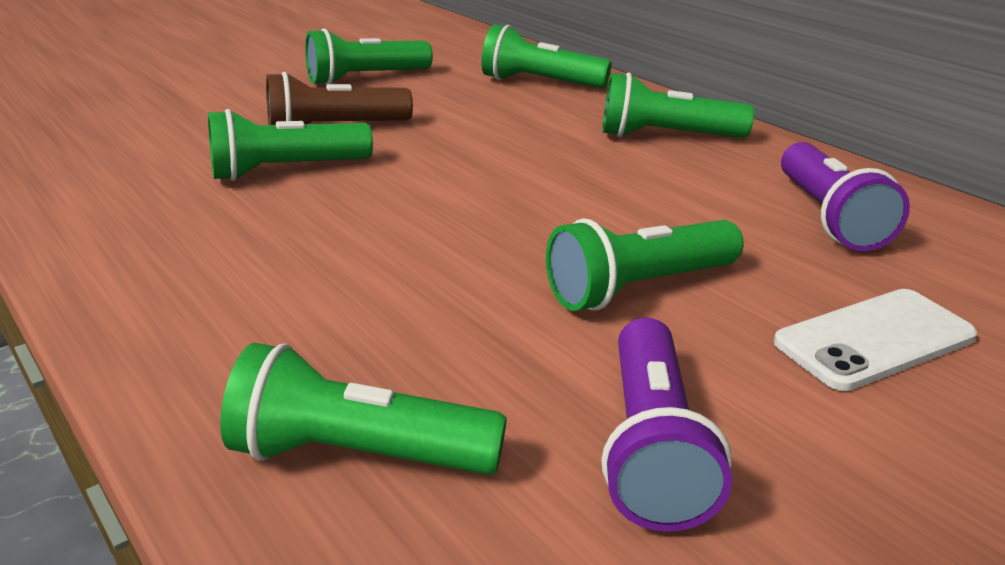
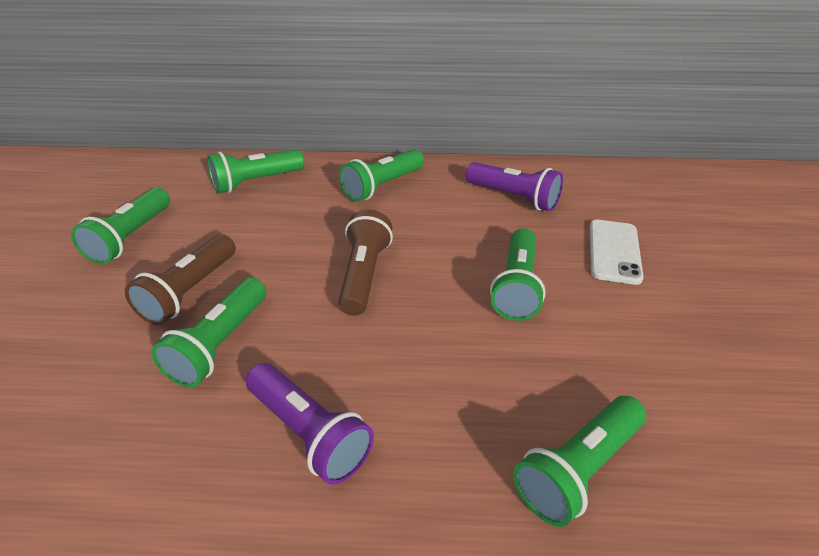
camera: 50 degrees left, 10 degrees up
purple flashlight [601,318,732,532] -> purple flashlight moved to [246,363,374,485]
none -> brown flashlight [338,209,393,316]

